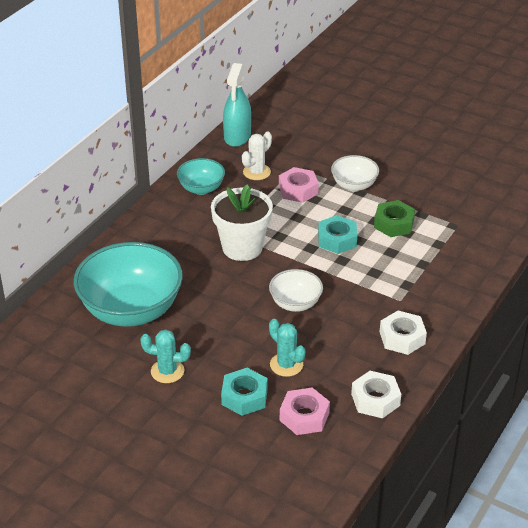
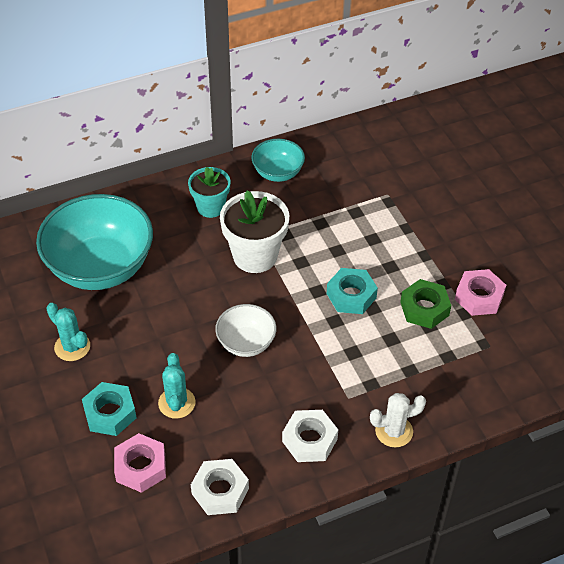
camera: 35 degrees right, 10 degrees up
turquoise spray bottle [223,63,251,147] -> none
white cactus [242,131,272,180] -> white cactus moved to [370,393,426,447]
pink nut [279,167,319,203] -> pink nut moved to [455,269,506,316]
white bowl [331,155,379,192] -> none
none -> turquoise flower pot [188,167,231,218]

